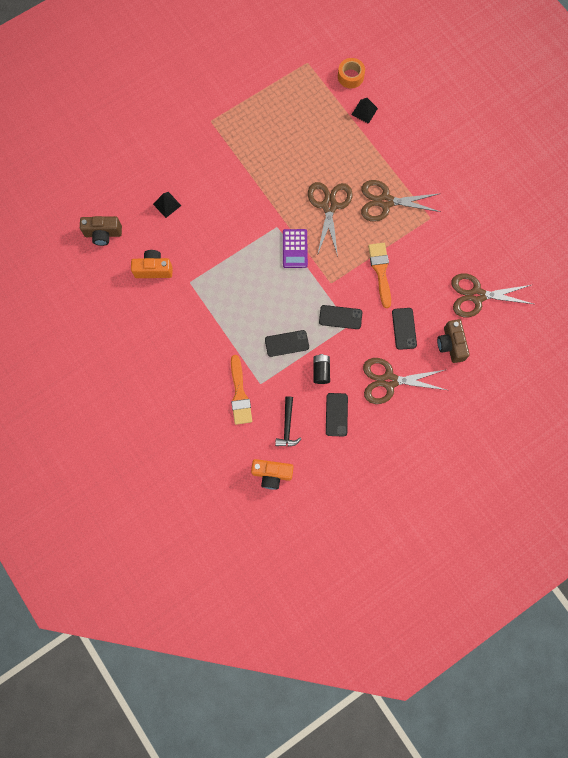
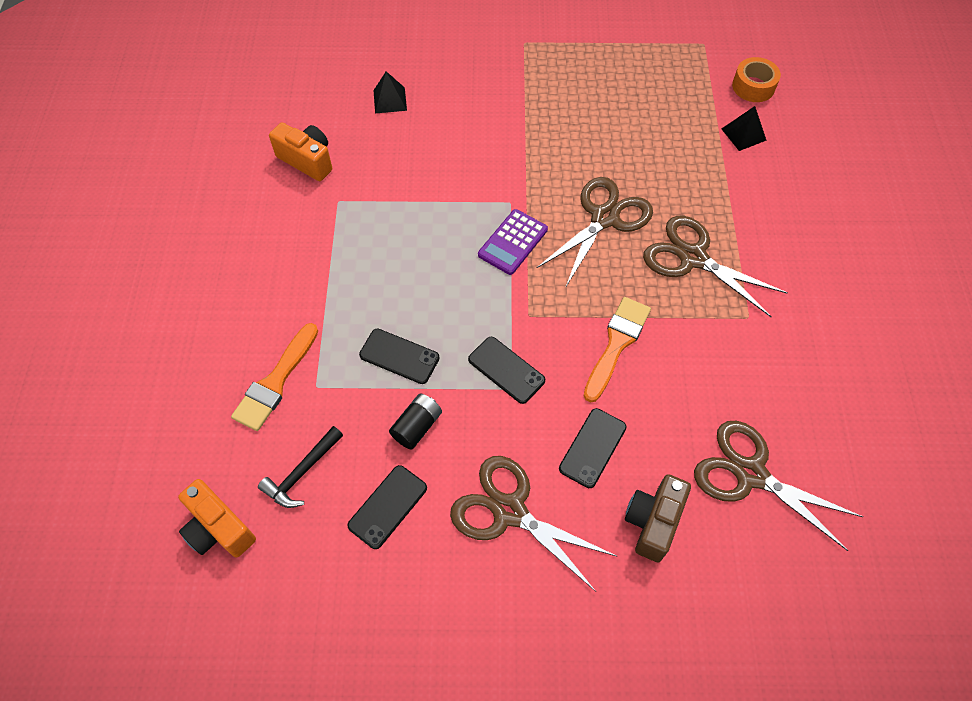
camera: 35 degrees right, 15 degrees down
brown camera [80,216,122,246] -> none

